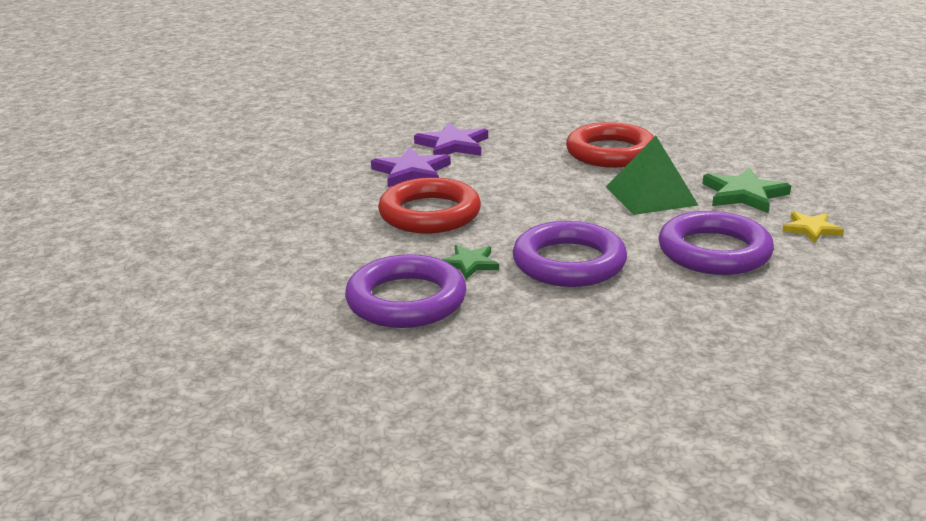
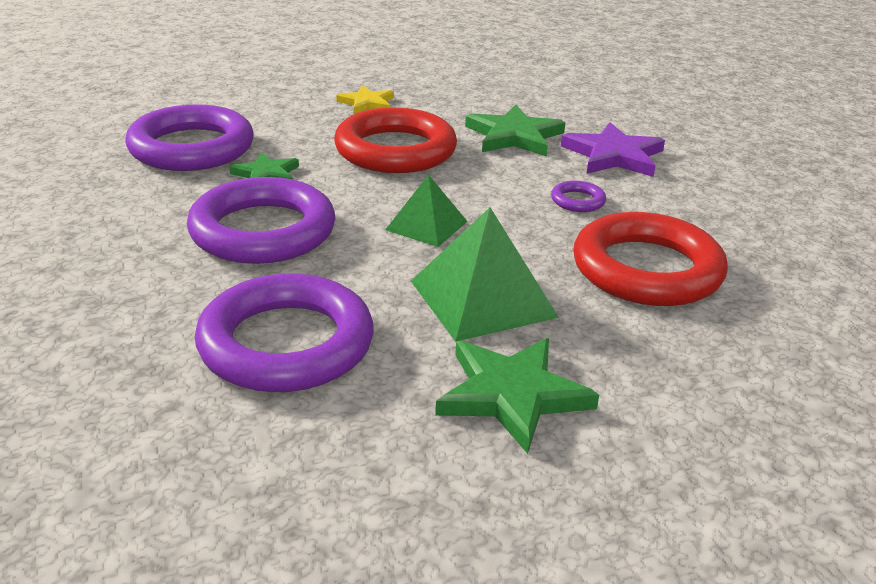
camera: 80 degrees right, 5 degrees up
purple star [371,147,451,187] -> green star [465,105,566,157]
yellow star [782,211,844,243] -> yellow star moved to [336,85,394,114]
none -> green pyramid [385,175,468,247]
none -> purple ring [551,181,606,212]

